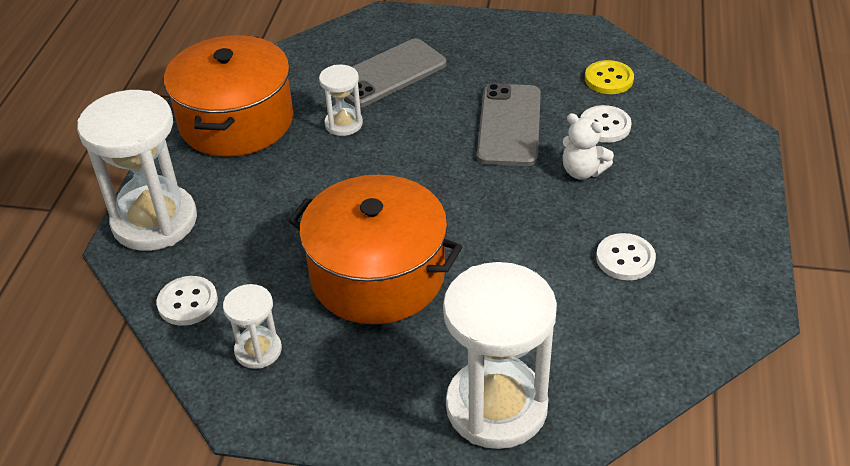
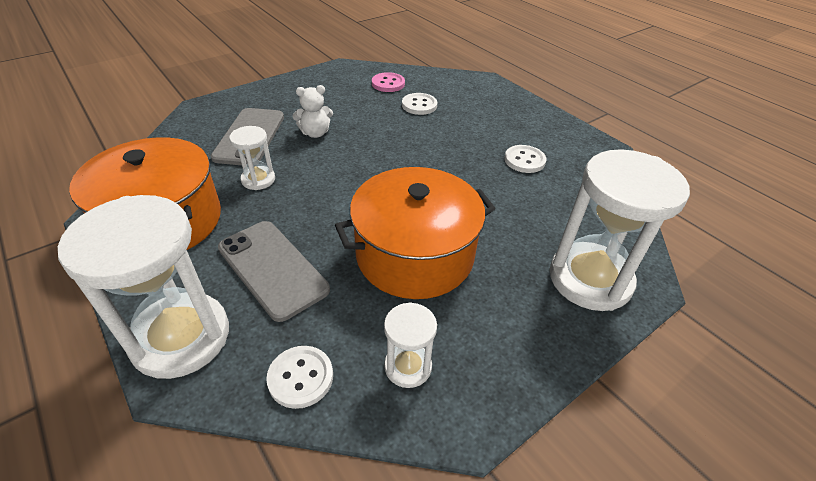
camera: 50 degrees left, 0 degrees up
grey phone [477,83,541,166] -> grey phone moved to [218,221,330,322]
white teddy bear [562,113,614,180] -> white teddy bear moved to [292,85,333,138]
yellow button [585,60,634,94] -> pink button [372,72,405,92]

